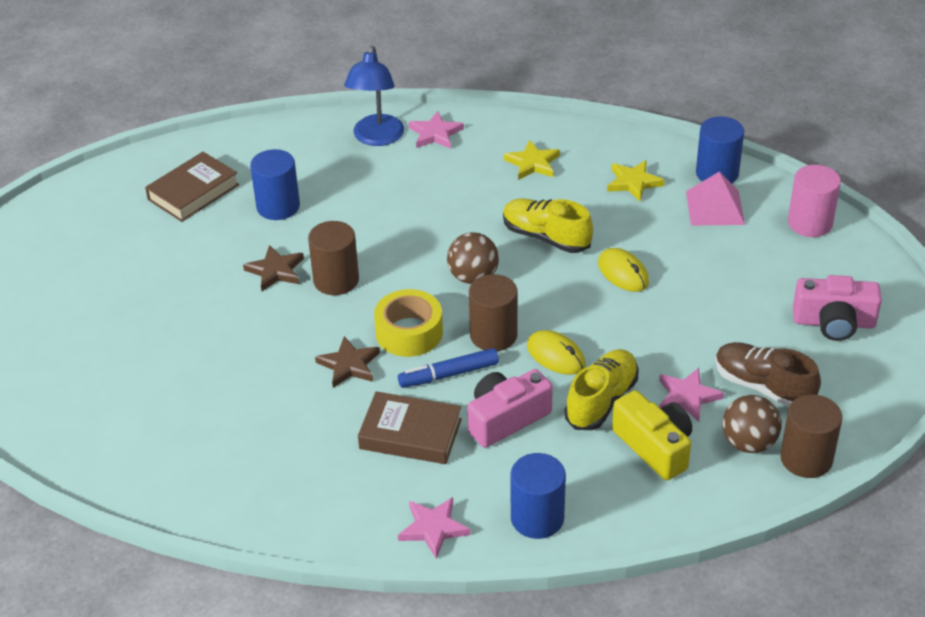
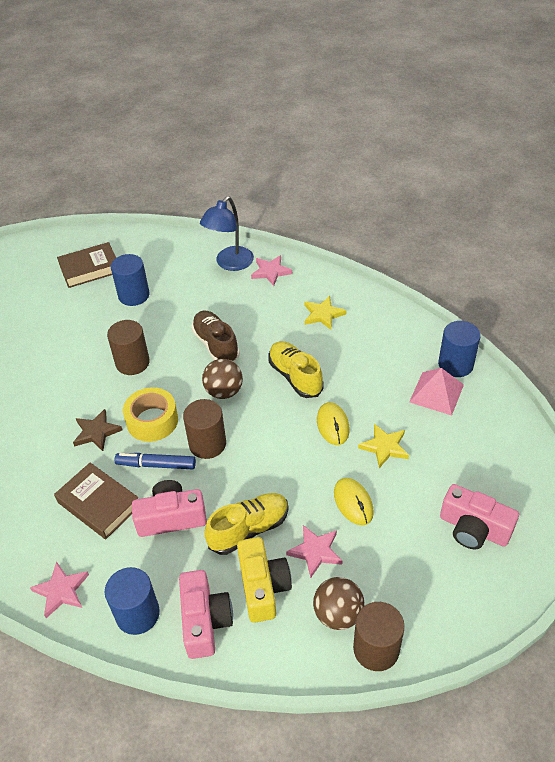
camera: 25 degrees right, 5 degrees up
brown star [243,245,304,291] -> none
yellow mouse [527,330,586,375] -> yellow mouse moved to [334,478,374,526]
yellow star [607,160,665,201] -> yellow star moved to [358,424,409,468]
brown shoe [715,342,821,407] -> brown shoe moved to [191,310,240,362]
pink cylinder [788,165,841,237] -> none
none -> pink camera [179,570,233,659]

